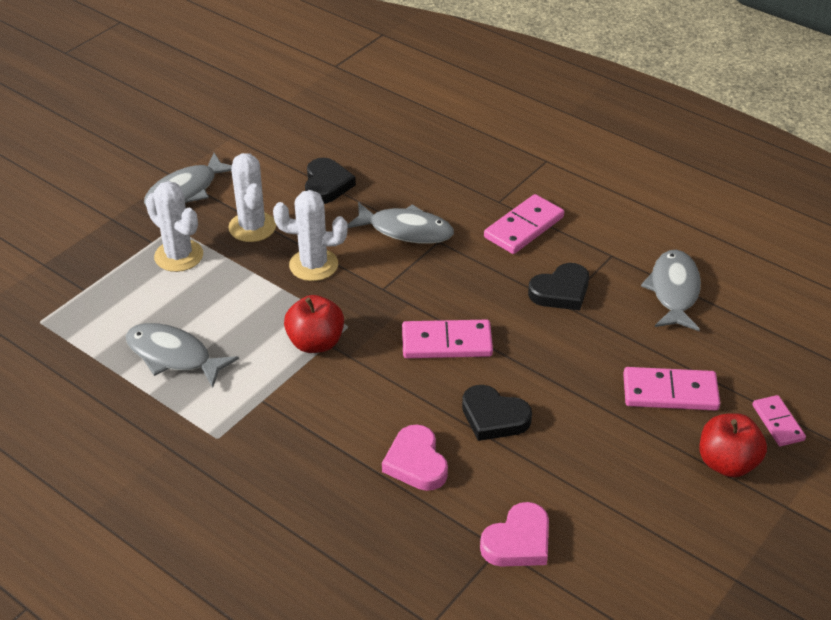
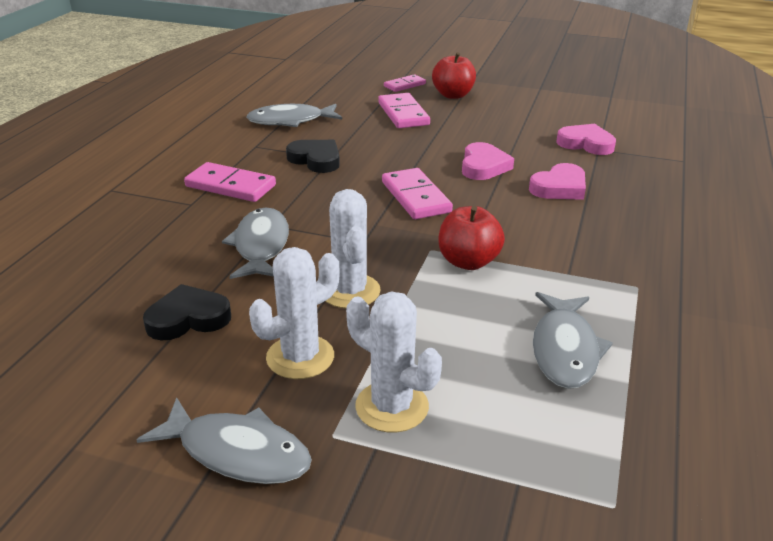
camera: 110 degrees left, 10 degrees down
white cactus [145,181,203,272] -> white cactus turned 75 degrees counterclockwise [346,291,442,433]
black heart [462,385,532,441] -> pink heart [462,142,514,180]

